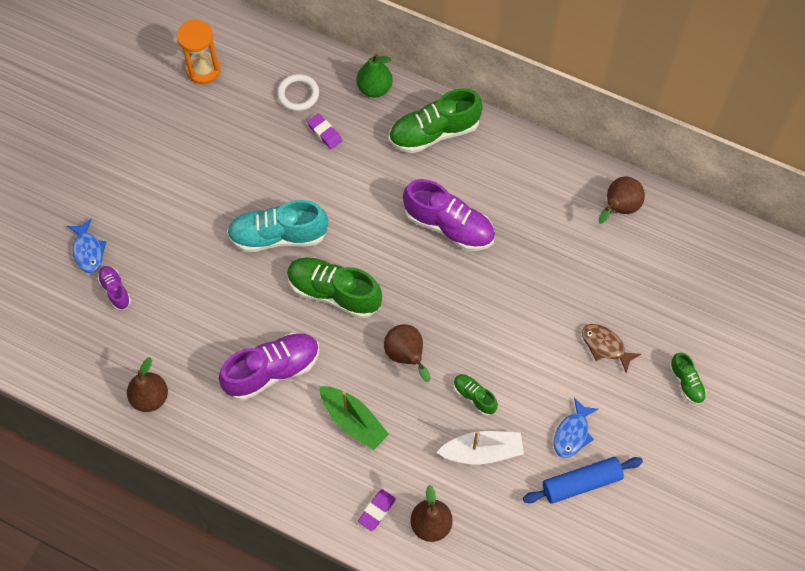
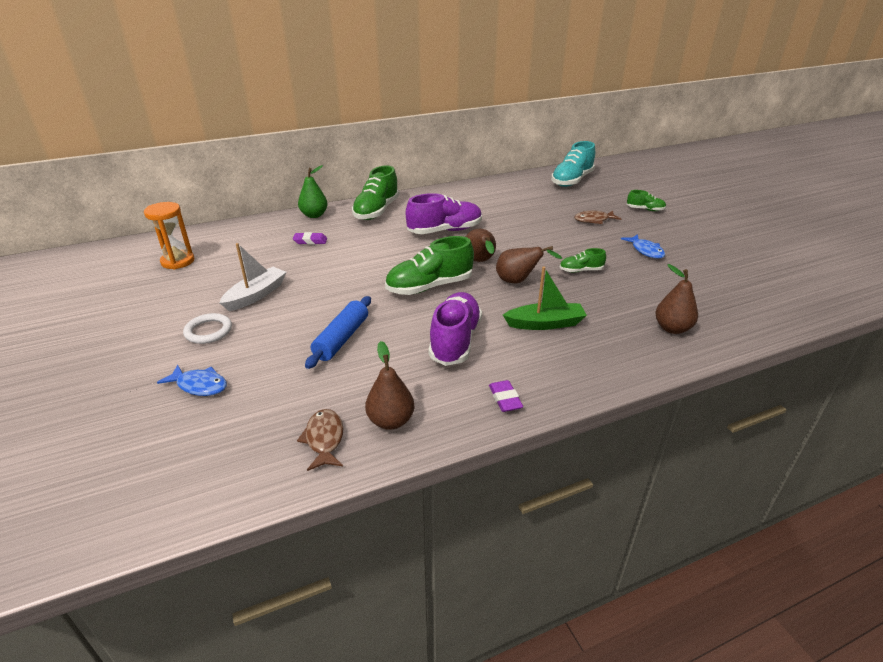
camera: 50 degrees left, 30 degrees down
purple shoe [98,266,131,310] -> none
turquoise shoe [227,200,328,252] -> turquoise shoe moved to [551,141,595,187]
white ring [277,74,319,111] -> white ring moved to [183,313,232,344]
purple eraser [358,489,396,531] -> purple eraser moved to [489,380,523,412]
white boat [436,431,524,464] -> white boat moved to [219,243,287,311]
blue rolling pin [523,457,643,504] -> blue rolling pin moved to [305,296,371,369]
brown pear [598,177,645,224] -> brown pear moved to [466,229,496,262]
none -> brown fish [297,409,343,471]

